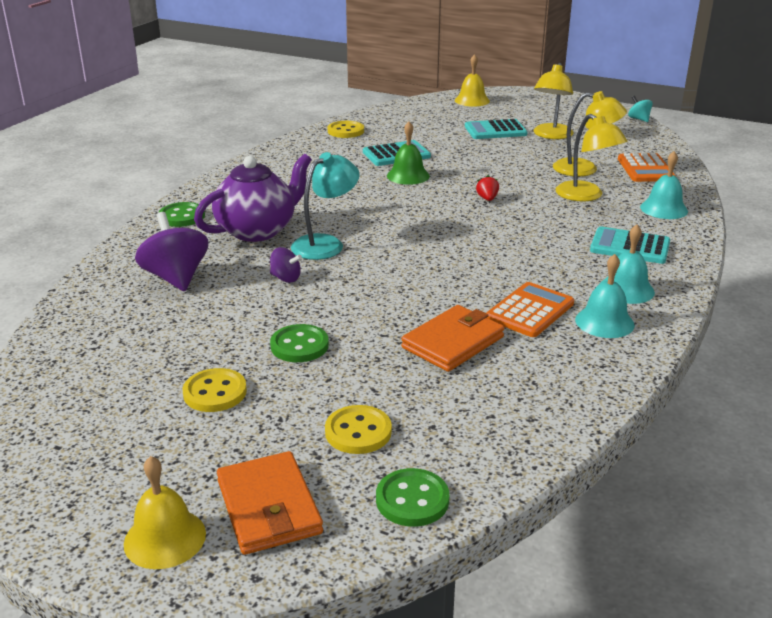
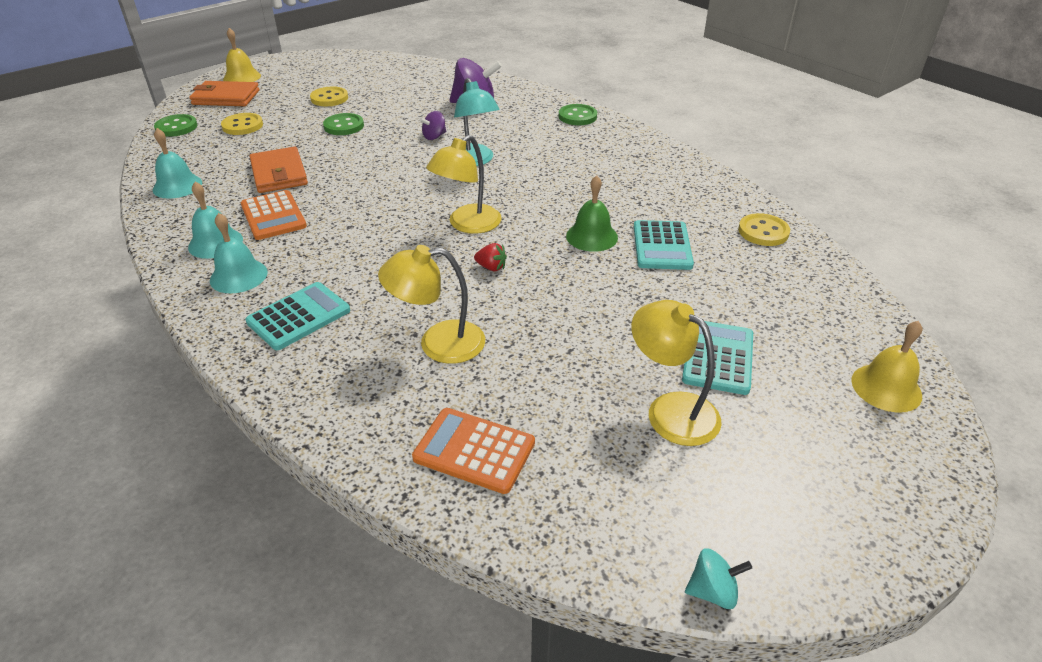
camera: 115 degrees right, 10 degrees up
purple teapot [194,154,312,242] -> none
yellow lamp [553,91,627,177] -> yellow lamp moved to [426,135,502,234]
turquoise bell [640,151,688,219] -> turquoise bell moved to [153,128,202,199]

